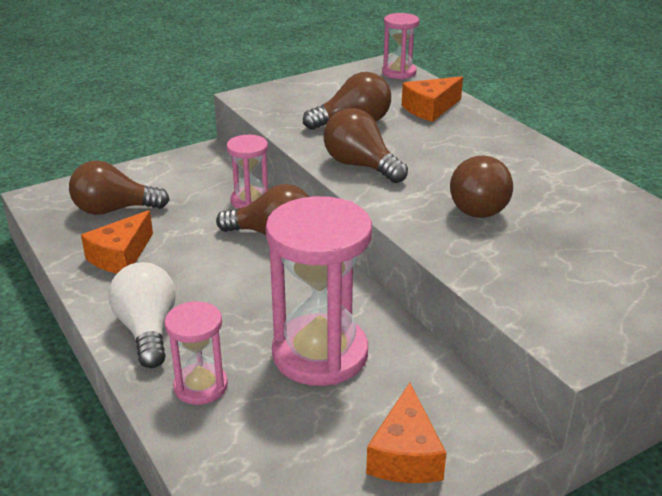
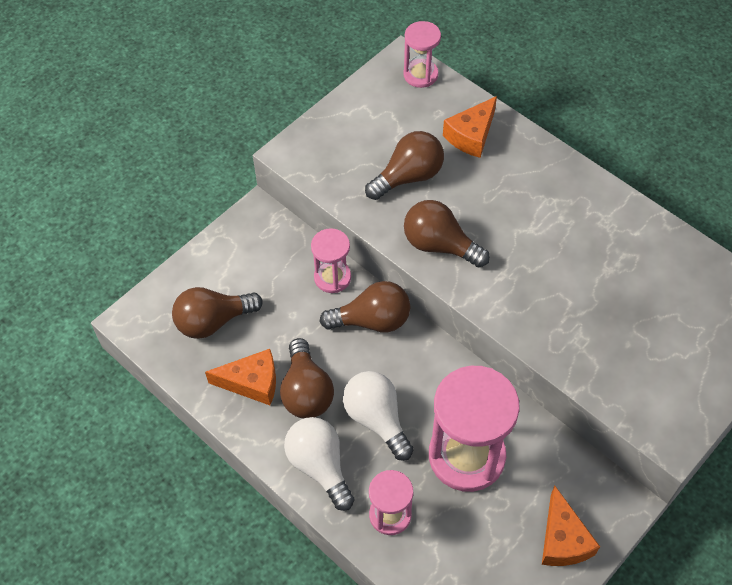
camera: 15 degrees left, 25 degrees up
orange cheese [81,210,153,274] -> orange cheese turned 105 degrees counterclockwise [205,349,276,405]
brown light bulb [450,155,513,218] -> brown light bulb moved to [280,338,334,419]
none -> white light bulb [343,371,414,461]

